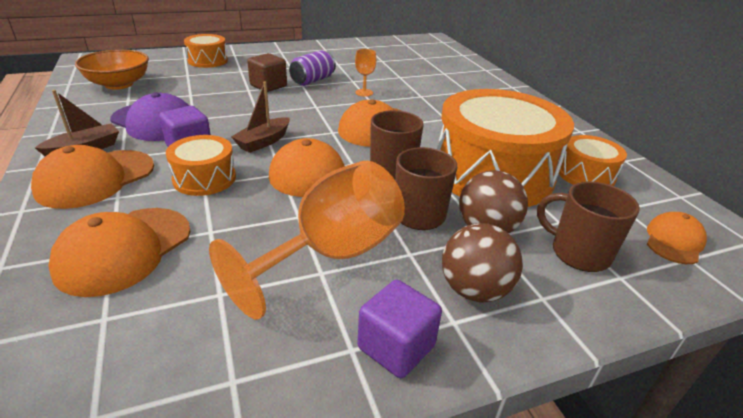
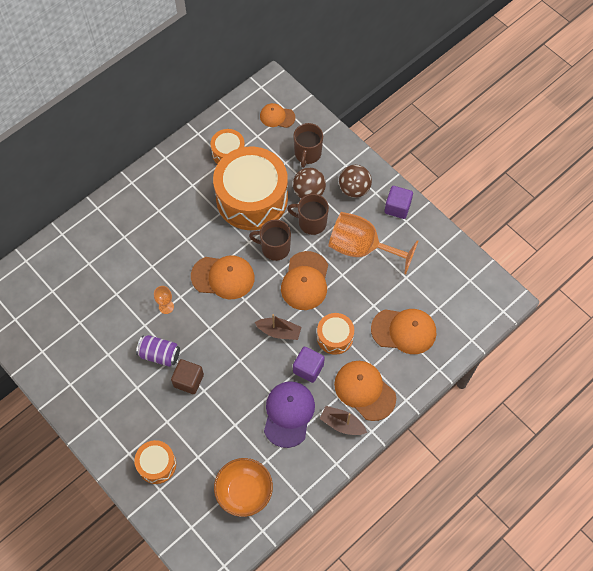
camera: 110 degrees left, 30 degrees up
orange cap [31,145,154,209] -> orange cap turned 150 degrees counterclockwise [334,361,396,421]

